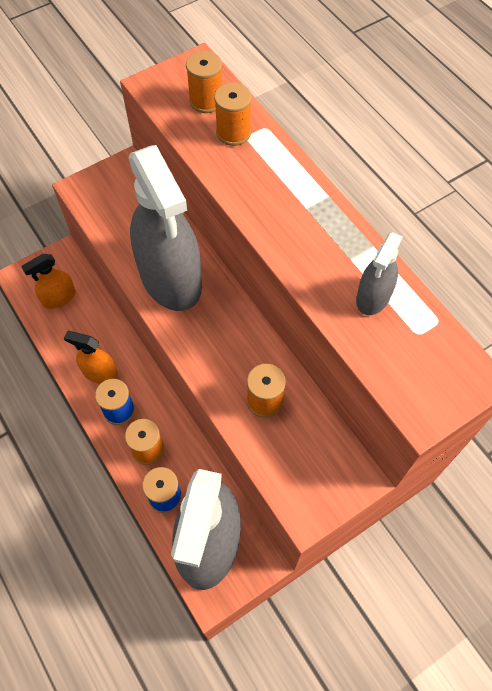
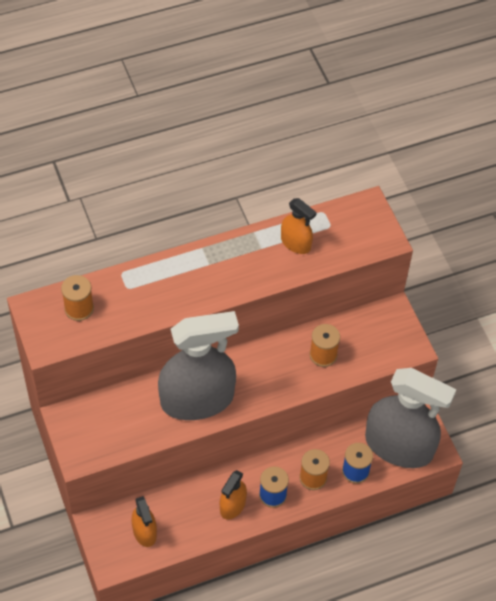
camera: 80 degrees left, 5 degrees down
orange spool [214,83,252,146] -> none
grey spray bottle [356,232,402,315] -> orange spray bottle [281,198,317,254]

